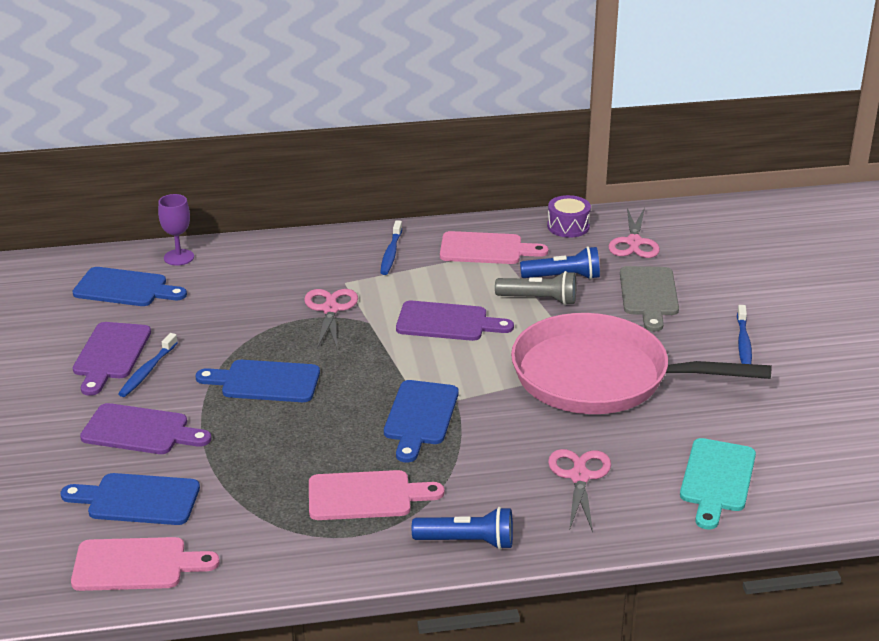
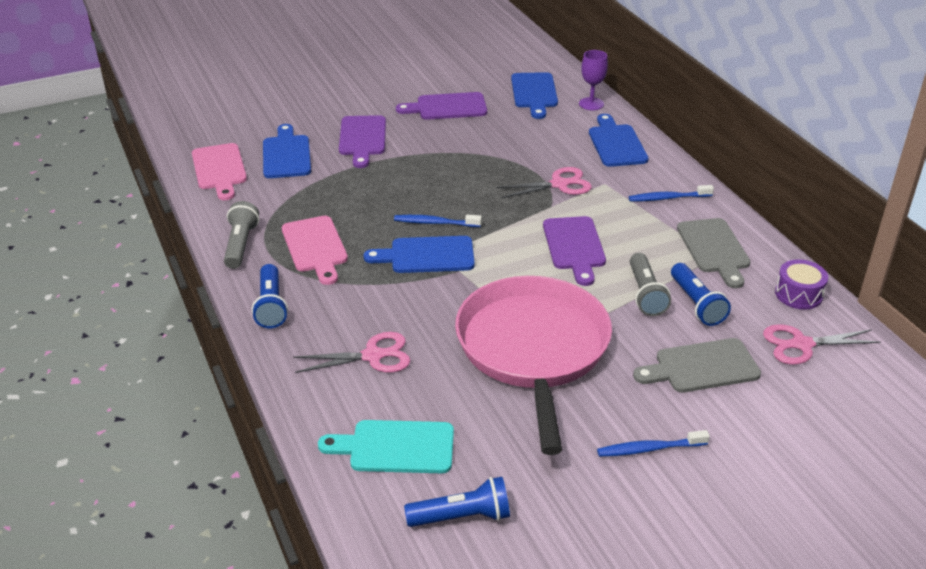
camera: 75 degrees right, 5 degrees up
blue toothbrush [118,333,178,397] -> blue toothbrush moved to [394,215,482,227]
blue cutting board [196,360,320,402] -> blue cutting board moved to [589,114,649,167]
pink cutting board [440,231,548,264] -> grey cutting board [677,218,751,288]
none -> grey flashlight [224,201,259,269]
none -> blue flashlight [404,477,510,527]

